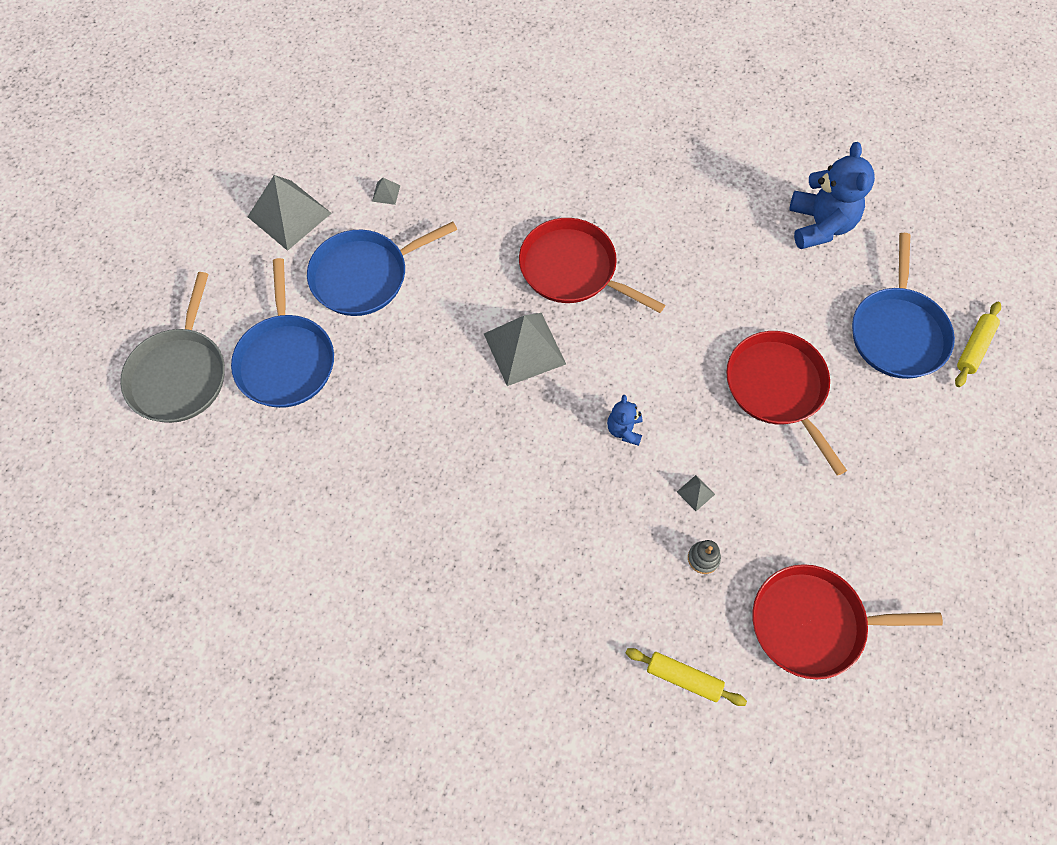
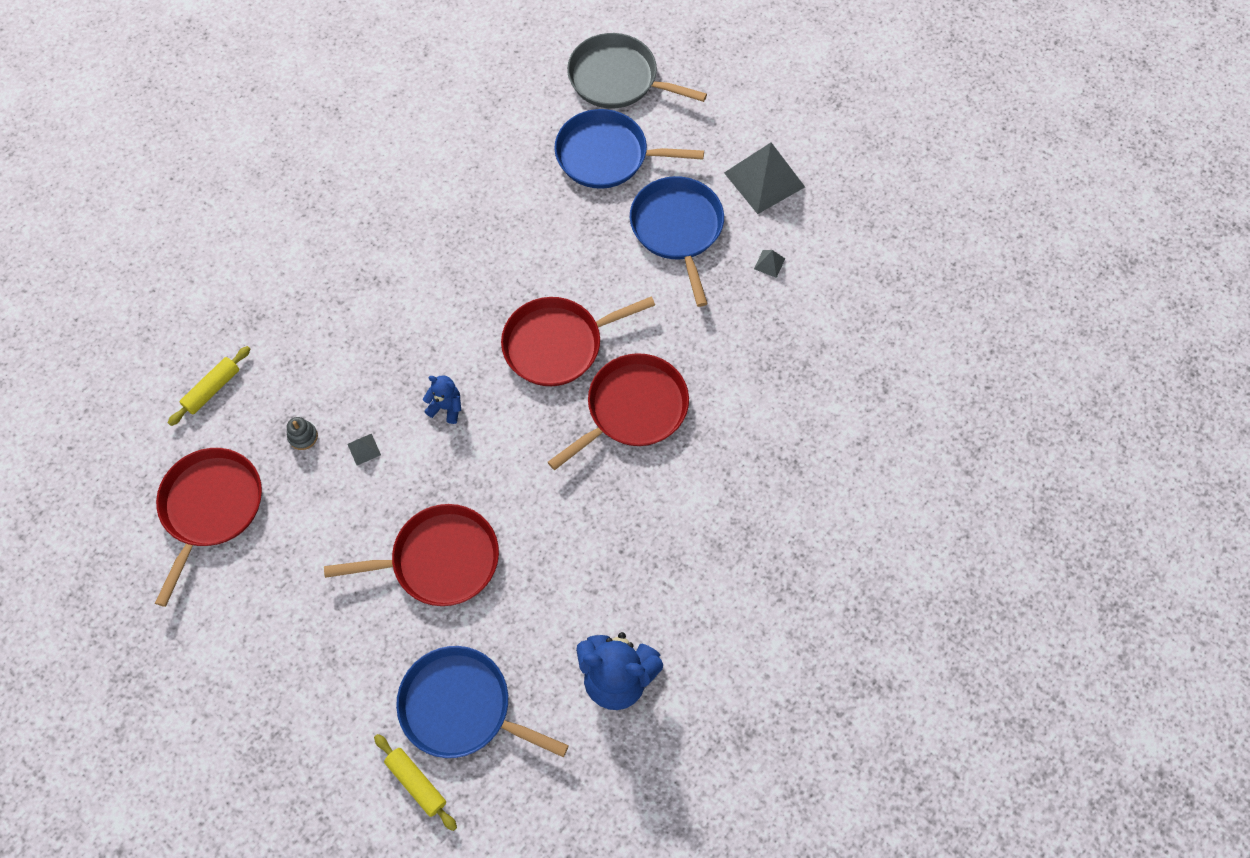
camera: 105 degrees right, 0 degrees up
grey pyramid [484,313,566,386] -> red pan [501,297,655,386]

